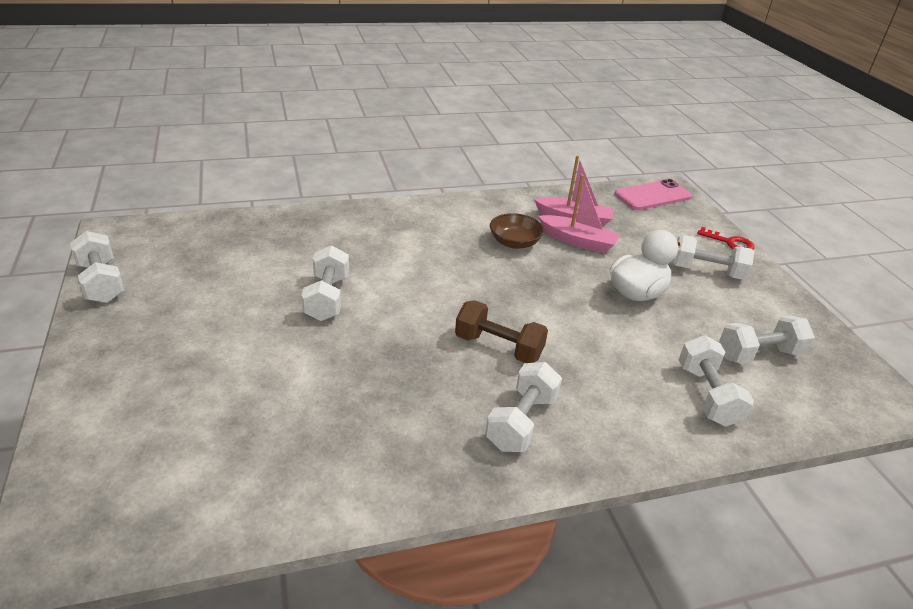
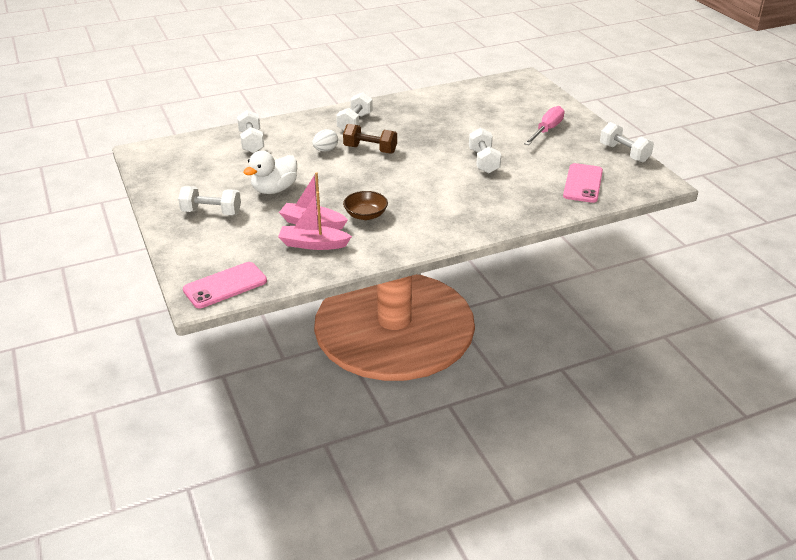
camera: 175 degrees right, 0 degrees up
red key [697,227,755,250] -> none
white dumbbell [719,316,815,364] -> none
none -> white egg [312,129,338,152]
none -> pink screwdriver [524,106,565,145]
none -> pink phone [563,163,603,203]

